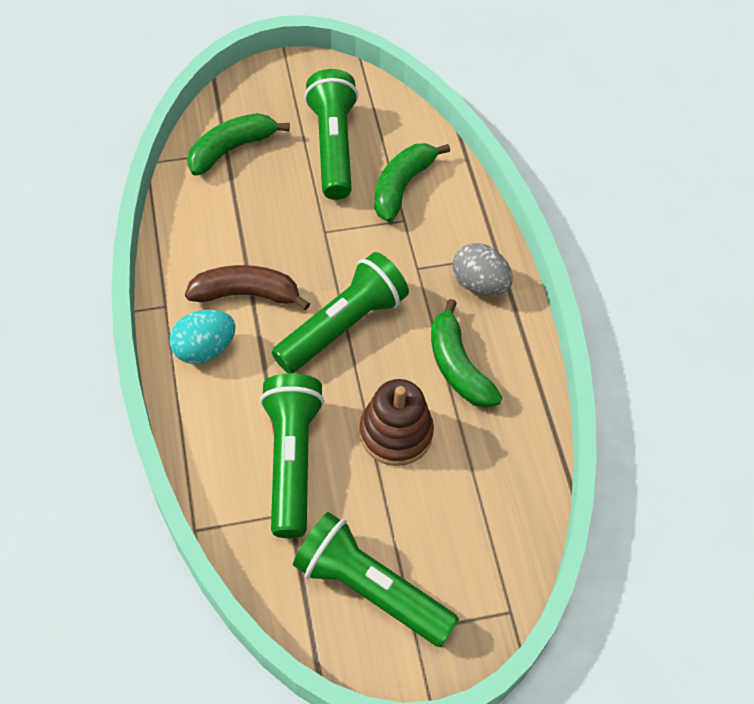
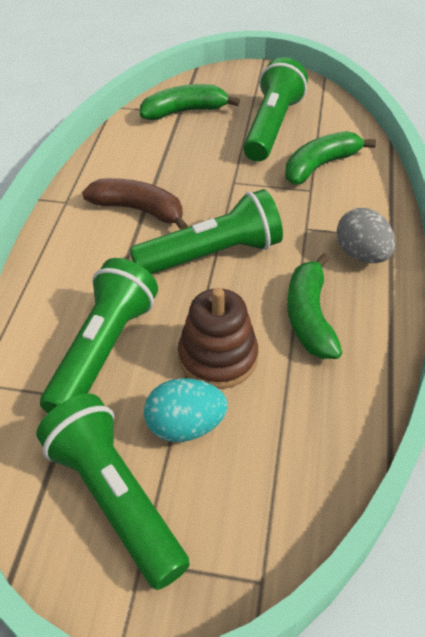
camera: 25 degrees right, 10 degrees down
turquoise egg [169,310,236,364] -> turquoise egg moved to [144,378,228,442]

